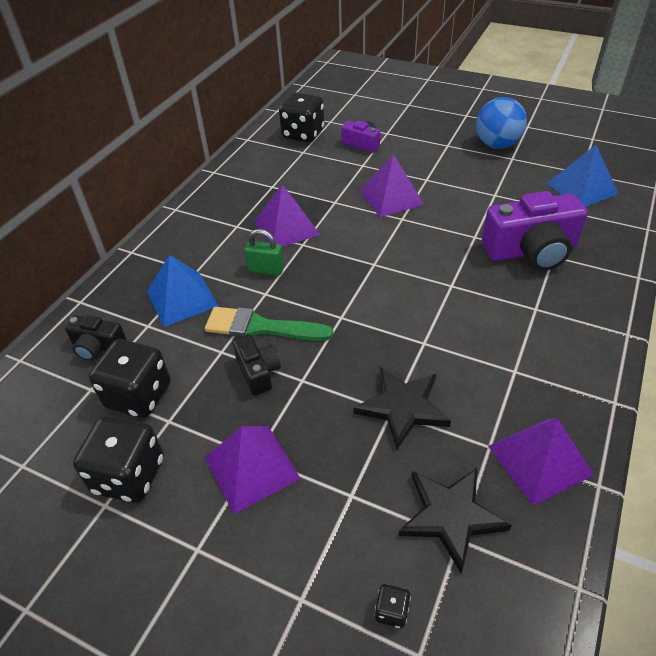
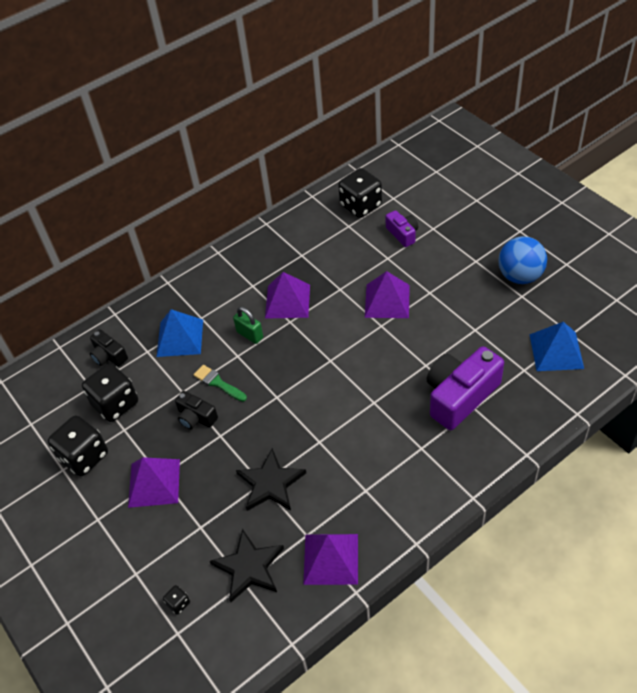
camera: 30 degrees right, 5 degrees up
green brush [205,307,333,341] -> green brush [193,365,247,402], size x0.64
black camera [232,335,281,395] -> black camera turned 120 degrees clockwise [175,391,218,429]
purple camera [482,191,588,271] -> purple camera turned 120 degrees clockwise [427,346,504,430]

